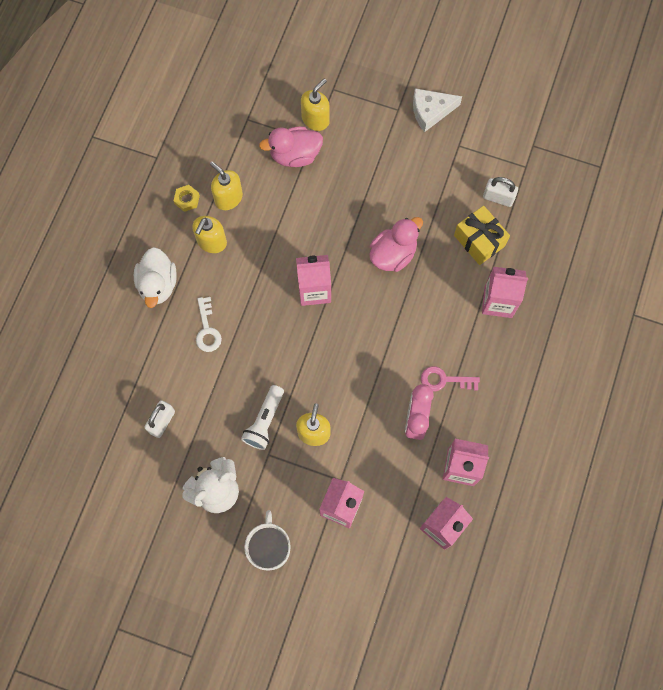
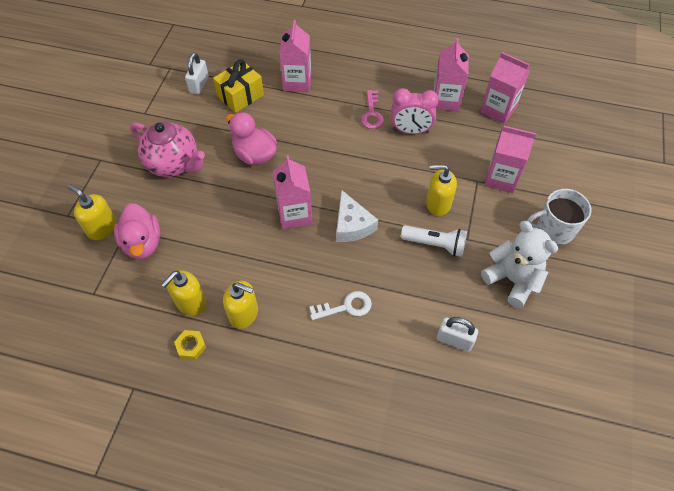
camera: 95 degrees left, 15 degrees down
white duck [134,247,177,308] -> none
white cheese [413,88,462,132] -> white cheese moved to [336,190,378,242]
none -> pink teapot [130,122,205,177]

